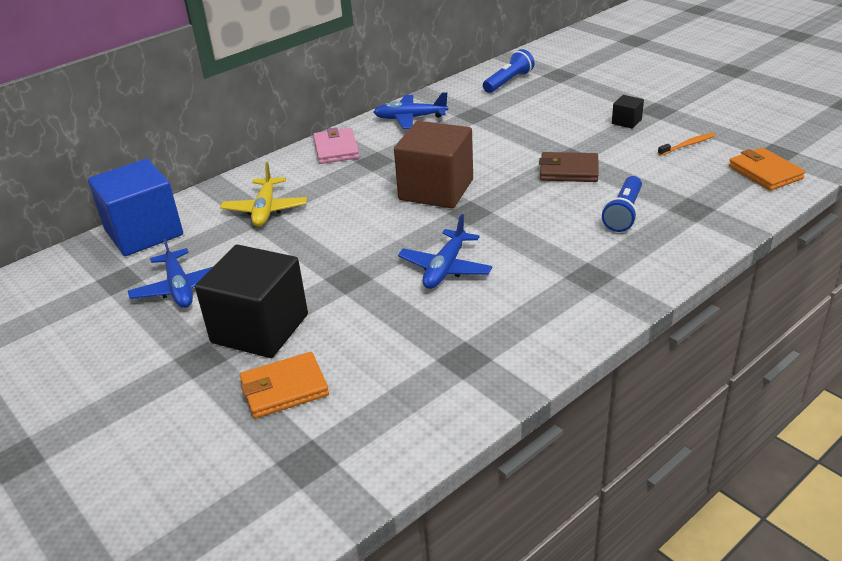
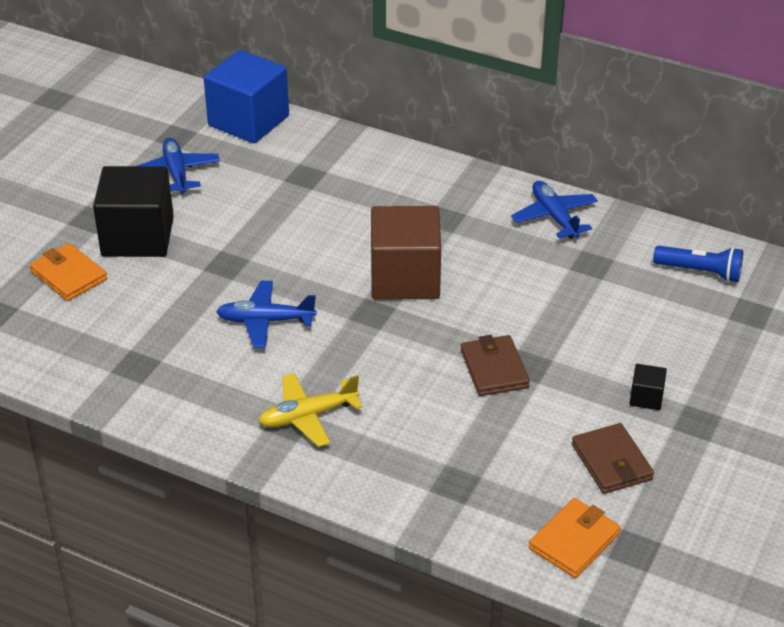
camera: 65 degrees right, 5 degrees up
blue plane [128,235,212,308] -> blue plane turned 120 degrees clockwise [137,138,220,194]
yellow plane [220,162,307,226] -> yellow plane moved to [258,373,363,447]
pink wallet [313,127,359,164] -> none
blue flashlight [602,176,642,232] -> none
orange toothbrush [658,133,716,156] -> brown wallet [572,423,654,494]

